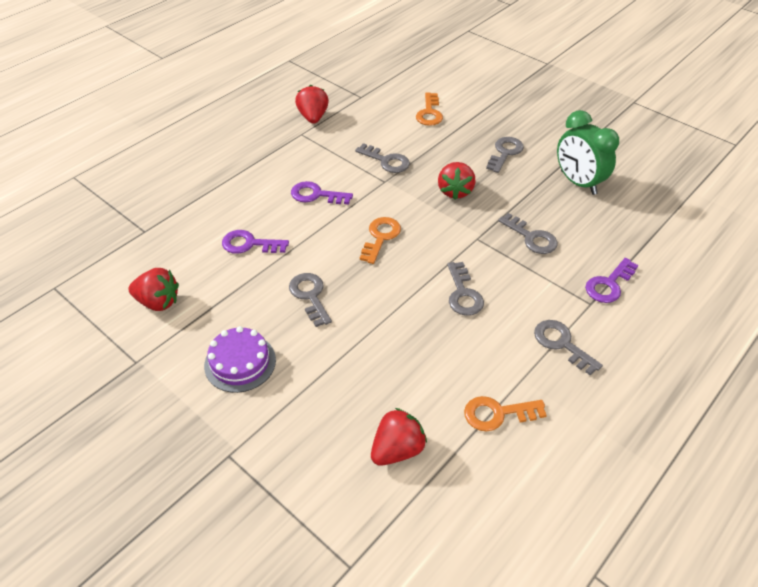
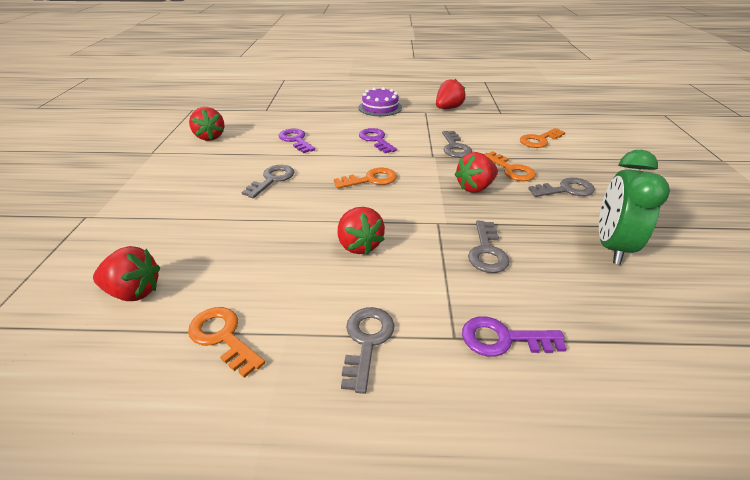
camera: 50 degrees right, 10 degrees down
purple cake [204,326,276,393] -> purple cake moved to [359,87,402,116]
grey key [448,262,484,316] -> red strawberry [338,207,385,255]
none -> orange key [484,151,536,181]

